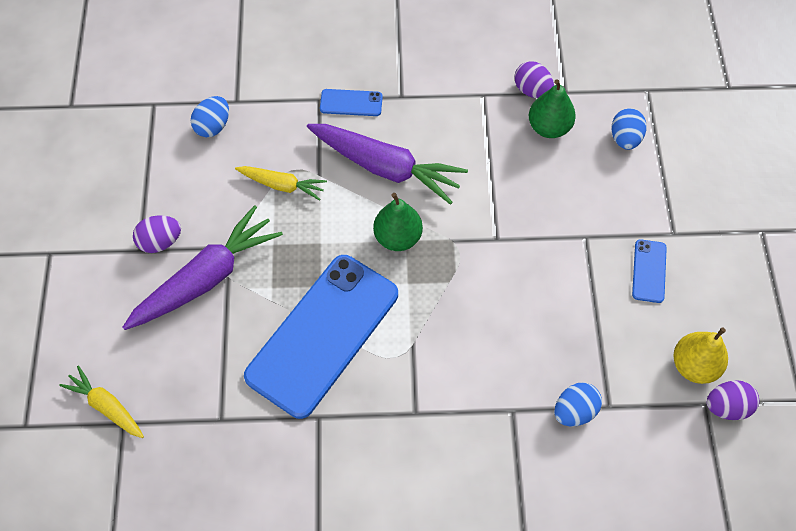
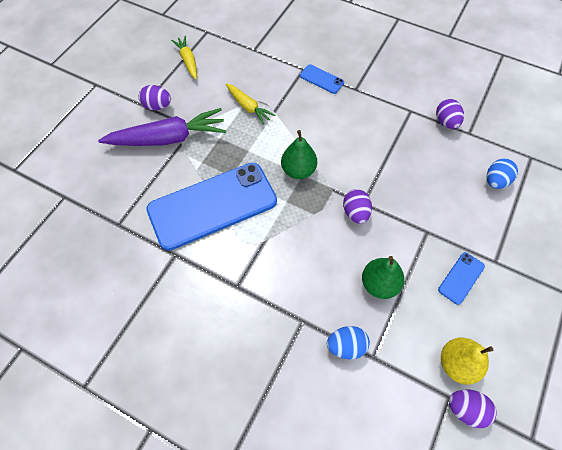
camera: 30 degrees right, 0 degrees up
yellow carrot [59,366,144,438] -> yellow carrot moved to [171,36,197,80]
blue egg [191,96,229,137] -> none
purple carrot [307,124,468,205] -> none
green pear [529,79,576,138] -> green pear moved to [362,256,404,299]
none -> purple egg [343,189,372,224]

